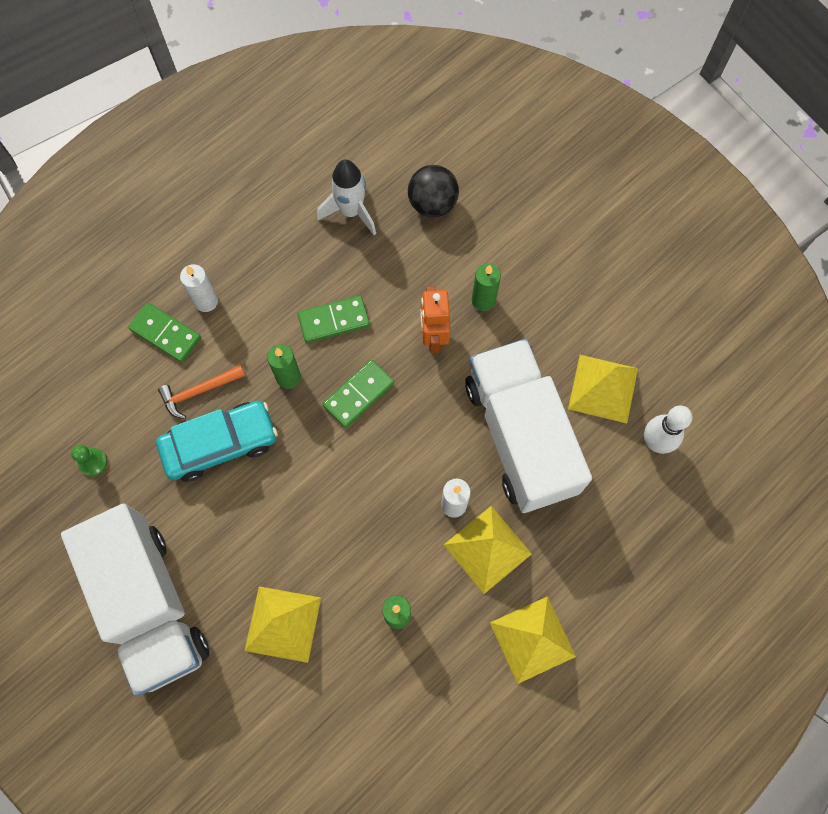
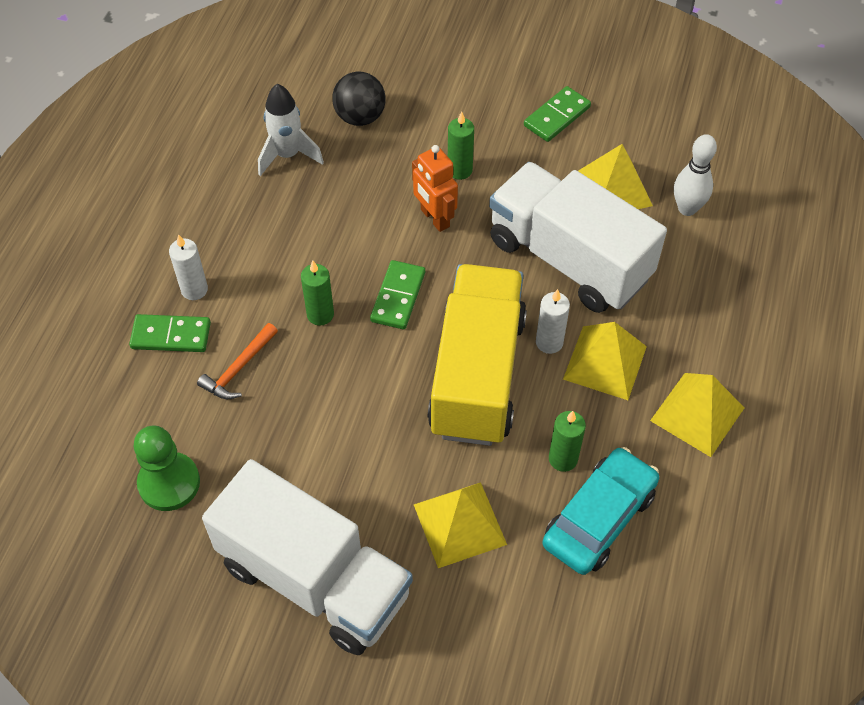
camera: 30 degrees left, 15 degrees down
green pawn [71,445,108,477] -> green pawn [134,426,200,511], size x1.86
turquoise car [156,401,278,482] -> turquoise car moved to [542,447,659,575]
green domino [298,295,370,343] -> green domino moved to [524,86,591,142]
none -> yellow truck [428,264,527,446]

